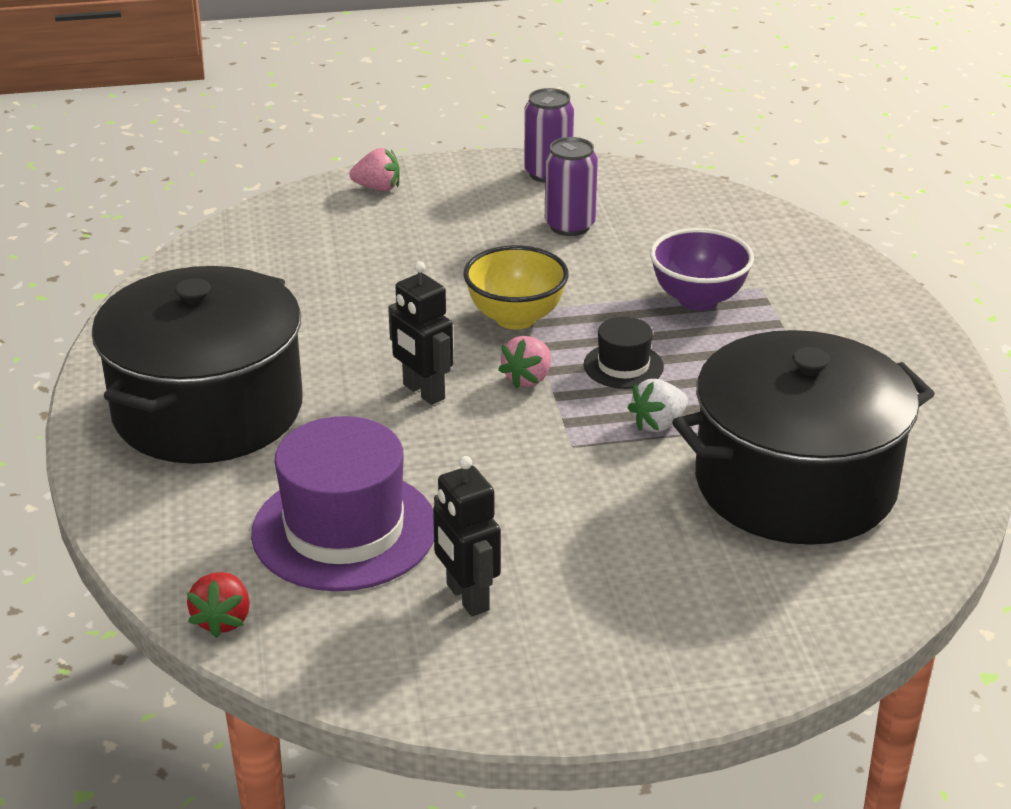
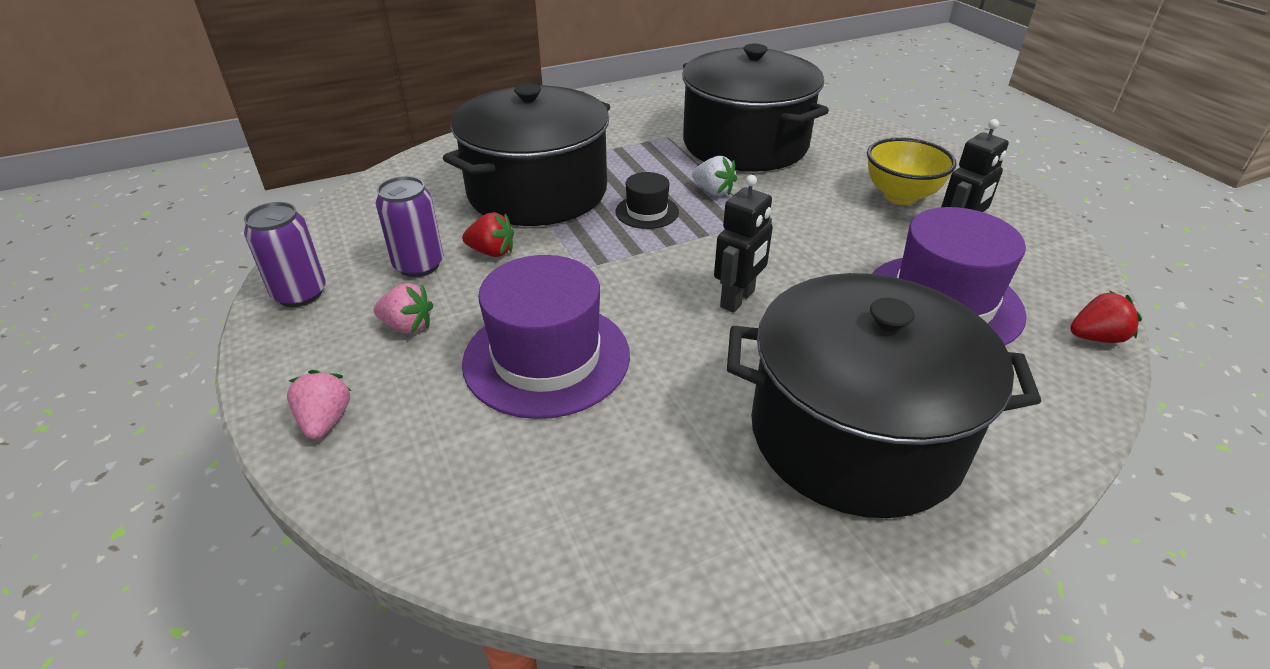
camera: 105 degrees left, 5 degrees up
yellow bowl [463,245,569,329] -> yellow bowl moved to [867,137,957,205]
pink strawberry [498,336,551,389] -> pink strawberry moved to [374,283,433,334]
purple bowl [650,228,754,311] -> black pot [443,83,610,226]
none -> red strawberry [462,212,514,257]
none -> purple hat [462,255,630,419]

